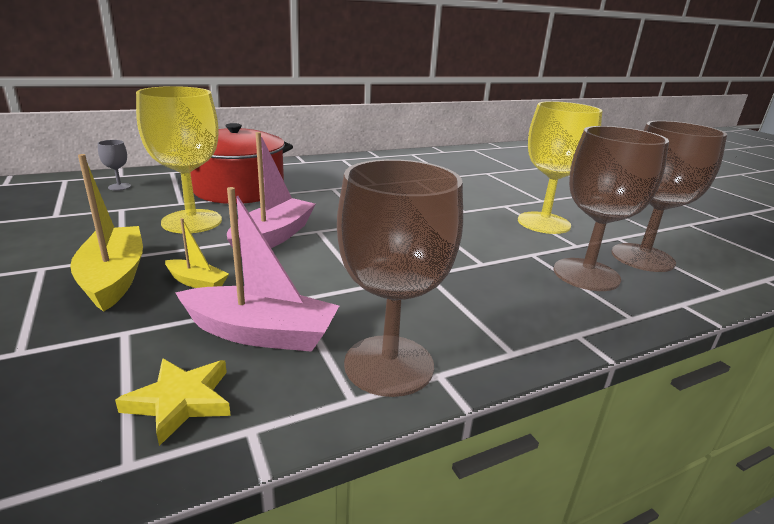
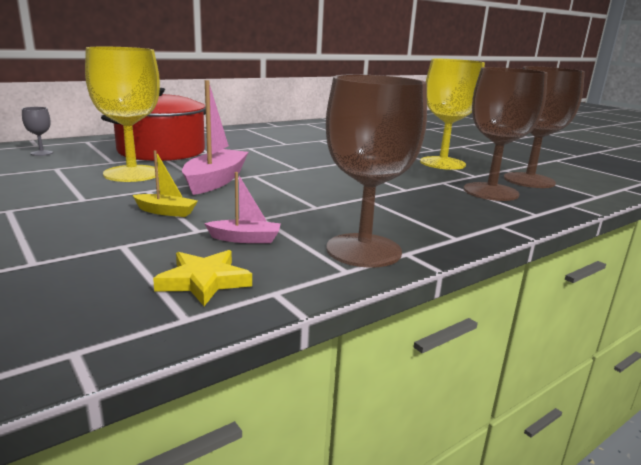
camera: 10 degrees left, 5 degrees down
yellow boat [70,154,143,312] -> none
pink boat [175,187,339,352] -> pink boat [204,172,281,243], size x0.52

